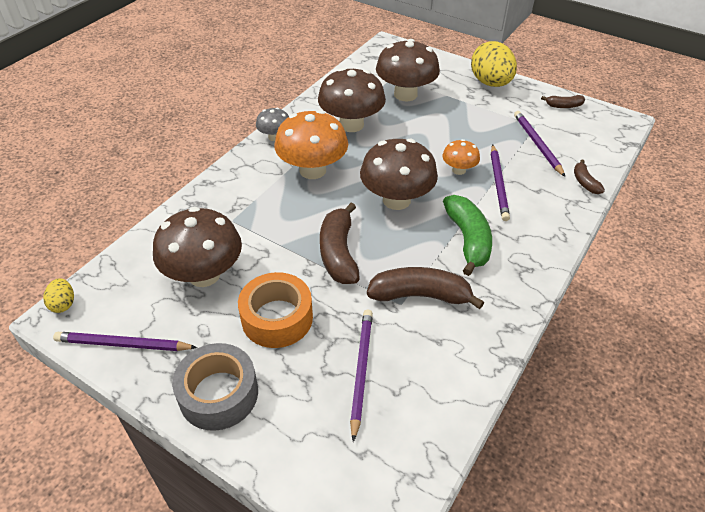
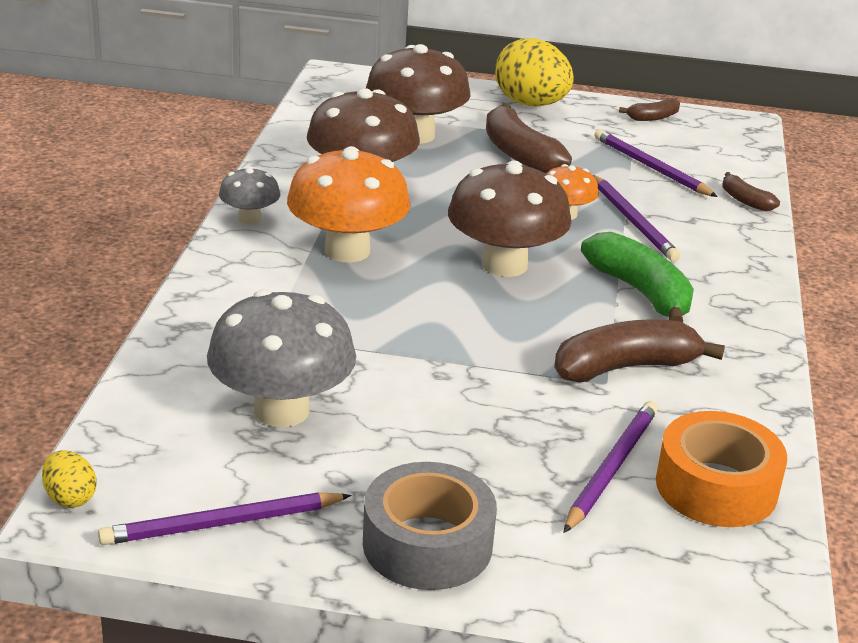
camera: 25 degrees left, 15 degrees down
brown mushroom [153,207,242,287] -> grey mushroom [207,289,356,427]
orange tape [238,272,313,348] -> orange tape moved to [656,411,787,527]
brown banana [320,203,360,284] -> brown banana moved to [486,103,572,173]
purple pencil [350,310,373,442] -> purple pencil turned 45 degrees clockwise [564,401,658,533]

